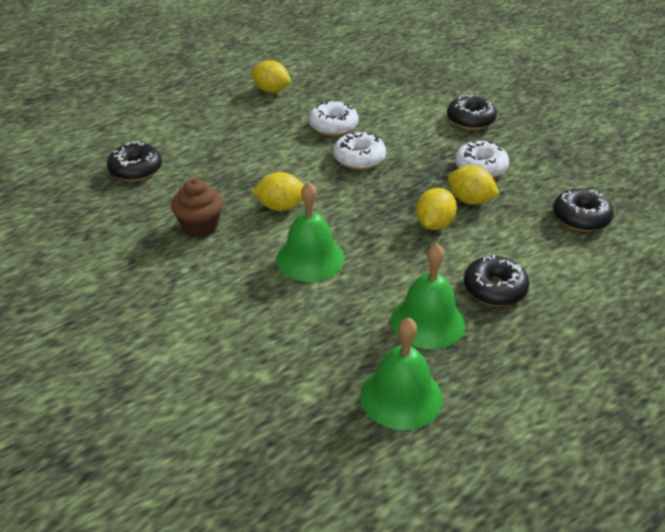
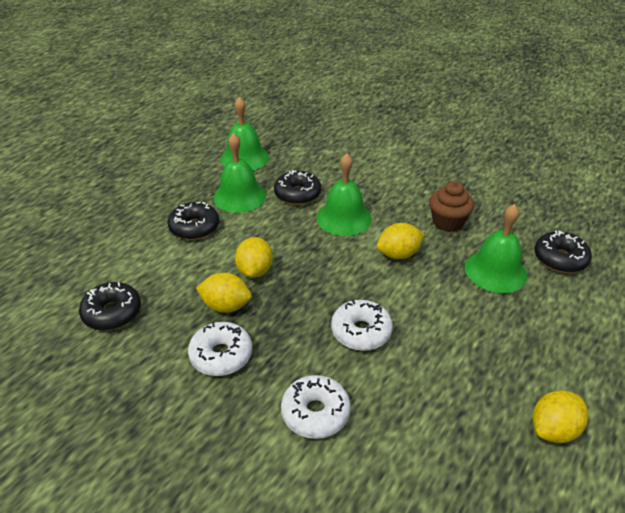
camera: 160 degrees right, 0 degrees up
yellow lemon [251,60,291,93] -> yellow lemon turned 45 degrees counterclockwise [533,390,588,443]
white donut [309,101,358,136] -> white donut moved to [281,375,351,439]
black donut [447,95,497,130] -> black donut moved to [274,170,321,205]
none -> green bell [465,204,527,293]

